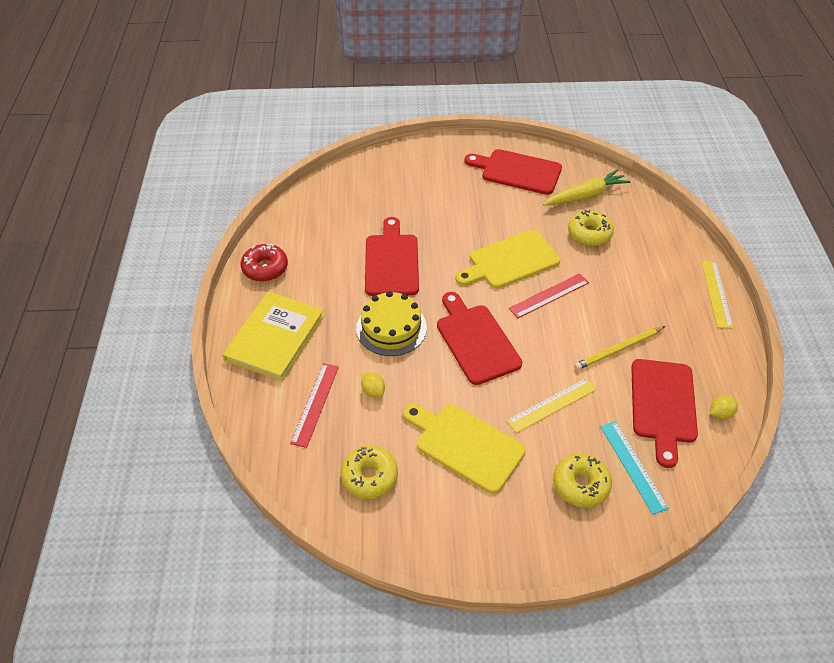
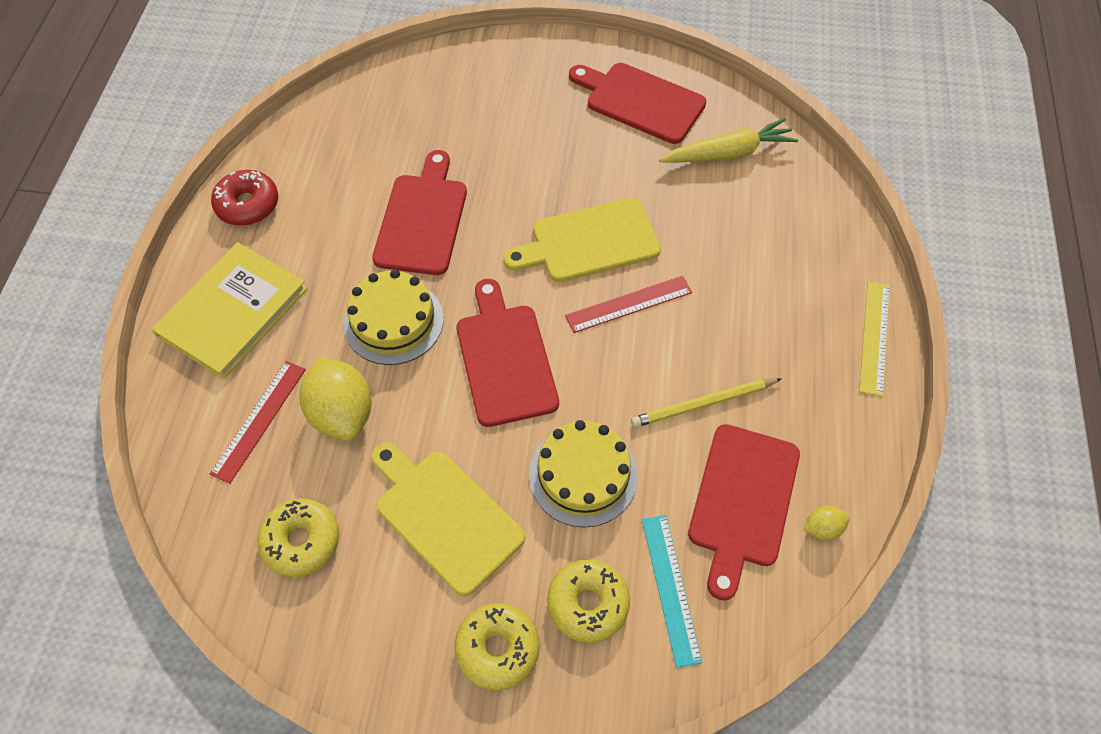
camera: 10 degrees right, 10 degrees up
yellow lemon [361,373,385,397] -> yellow lemon [300,358,372,441], size x2.13
yellow ruler [506,378,597,433] -> yellow cake [529,420,638,527]
yellow donut [568,210,614,246] -> yellow donut moved to [455,603,539,691]

